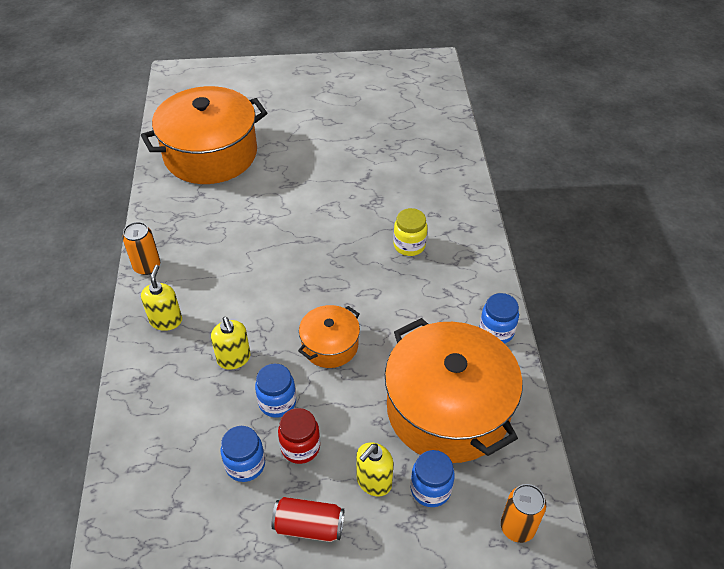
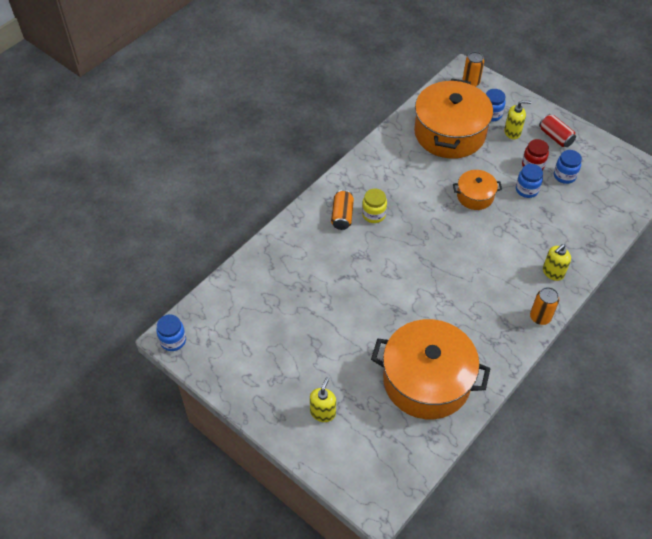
camera: 135 degrees left, 5 degrees up
yellow soap dispenser [211,317,251,370] -> yellow soap dispenser moved to [310,377,336,422]
blue jar [479,293,519,344] -> blue jar moved to [156,314,186,351]
none -> orange can [331,190,354,230]

